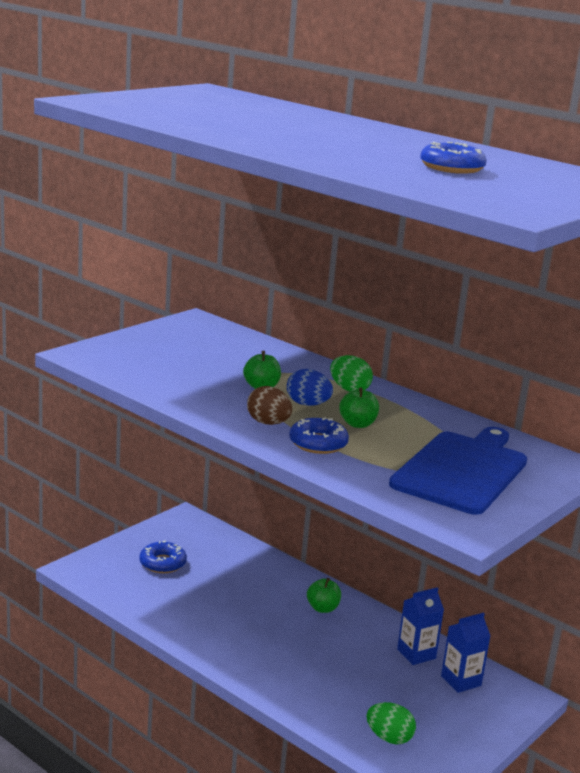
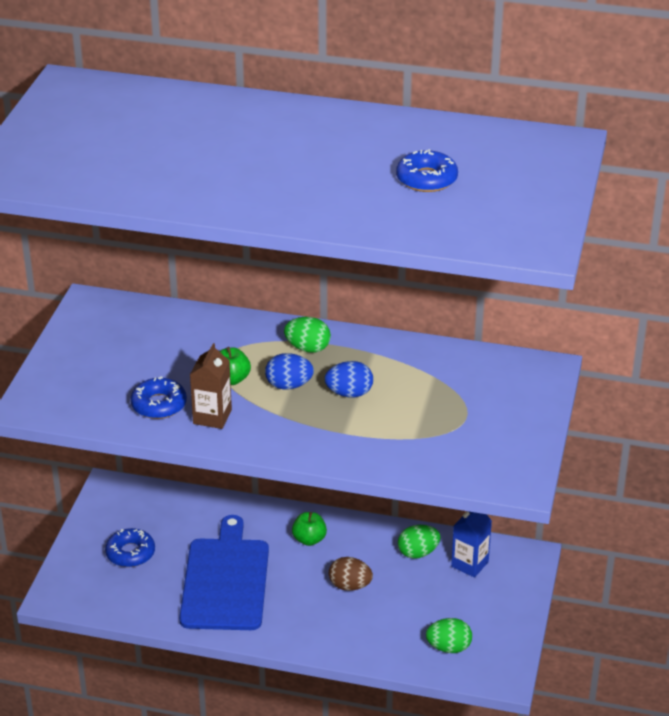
camera: 25 degrees left, 15 degrees up
brown egg [247,386,292,425] -> brown egg moved to [329,557,373,591]
blue donut [289,417,349,454] -> blue donut moved to [131,376,187,419]
green apple [339,387,379,428] -> blue egg [325,361,373,397]
blue cutting board [389,427,527,515] -> blue cutting board moved to [179,515,269,630]
blue carton [397,587,444,665] -> green egg [398,525,441,559]
none -> brown carton [190,343,232,429]

